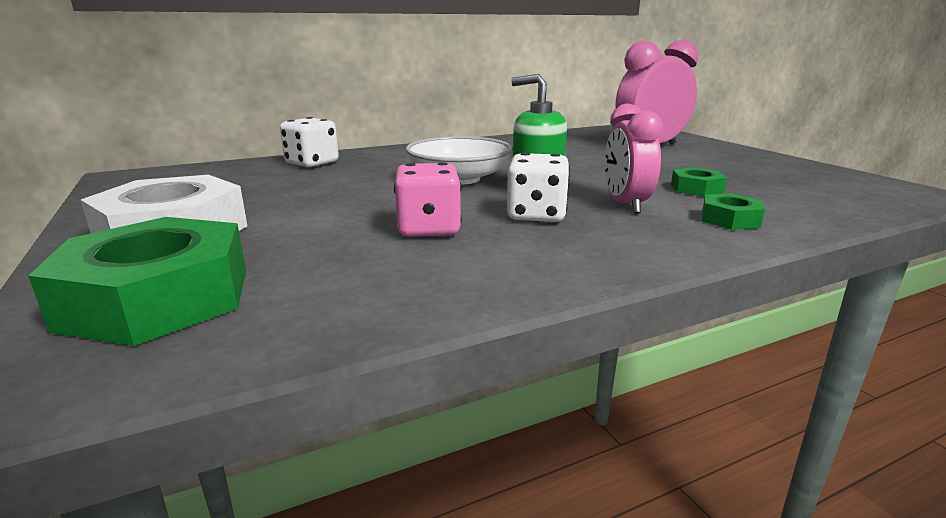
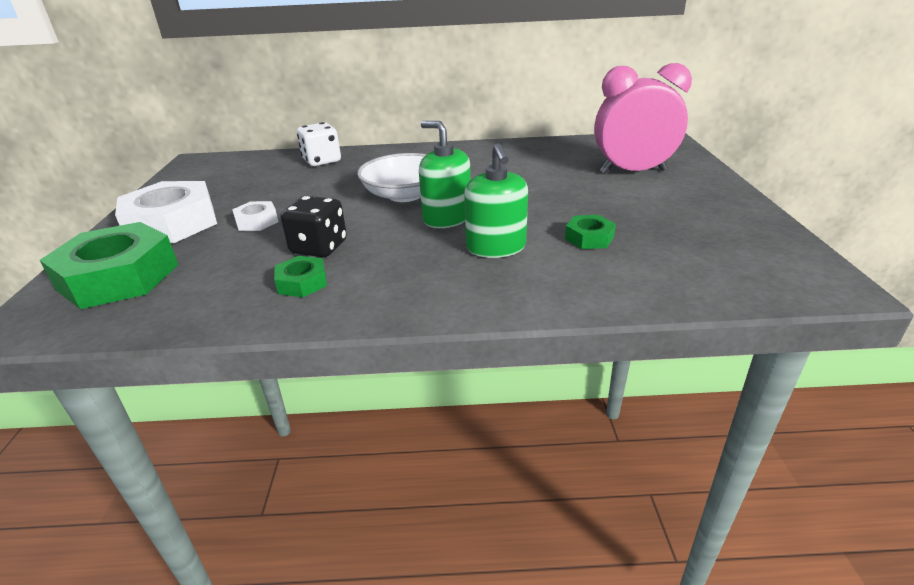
camera: 25 degrees right, 10 degrees up
pink dice [394,162,462,237] -> black dice [281,196,347,257]
white dice [507,153,570,222] -> none
pink clock [604,103,664,214] -> green soap dispenser [464,143,528,258]
green nut [702,193,765,230] -> green nut moved to [274,256,327,297]
none -> white nut [232,201,278,231]

